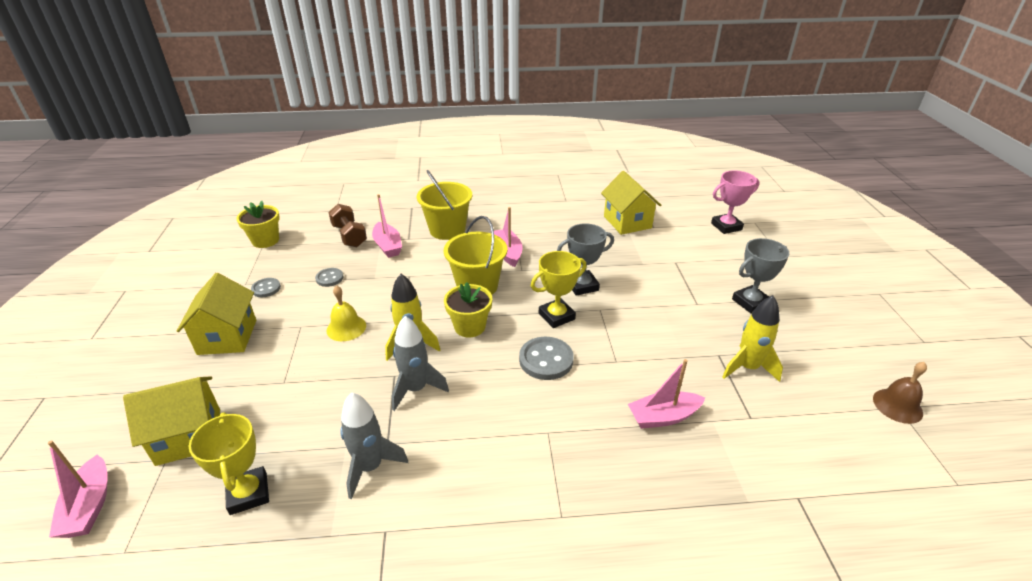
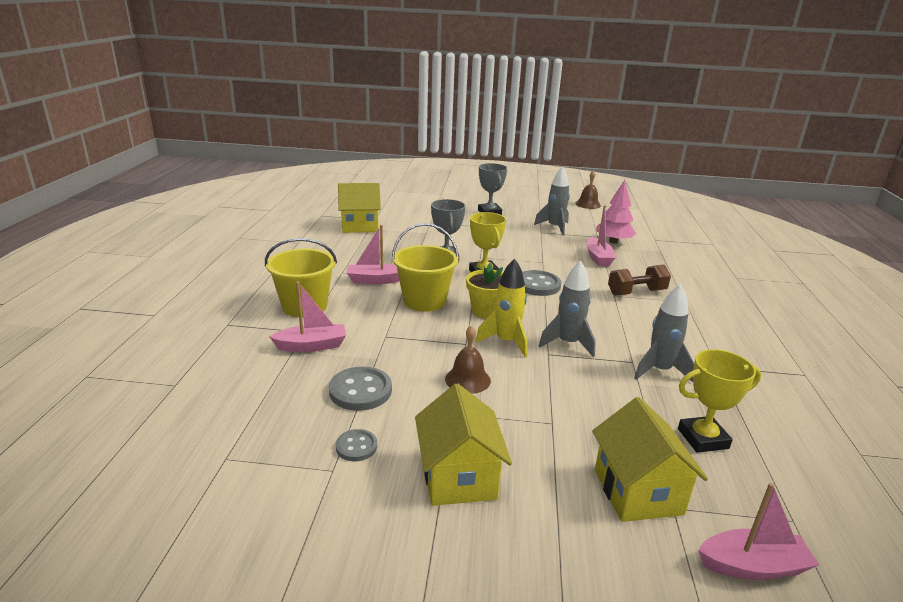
camera: 80 degrees left, 10 degrees down
yellow house [177,273,256,355] -> yellow house turned 75 degrees clockwise [415,383,512,506]
yellow flower pot [236,201,280,248] -> none
grey button [315,268,344,287] -> grey button [329,366,392,411], size x1.71
yellow bell [326,286,366,341] -> brown bell [445,325,491,394]
brown dumbbell [328,204,367,247] -> brown dumbbell moved to [608,264,671,296]
pink trophy [711,170,759,234] -> none
yellow rocket [722,295,783,382] -> grey rocket [534,167,570,236]
none -> pink tree [596,180,636,244]

